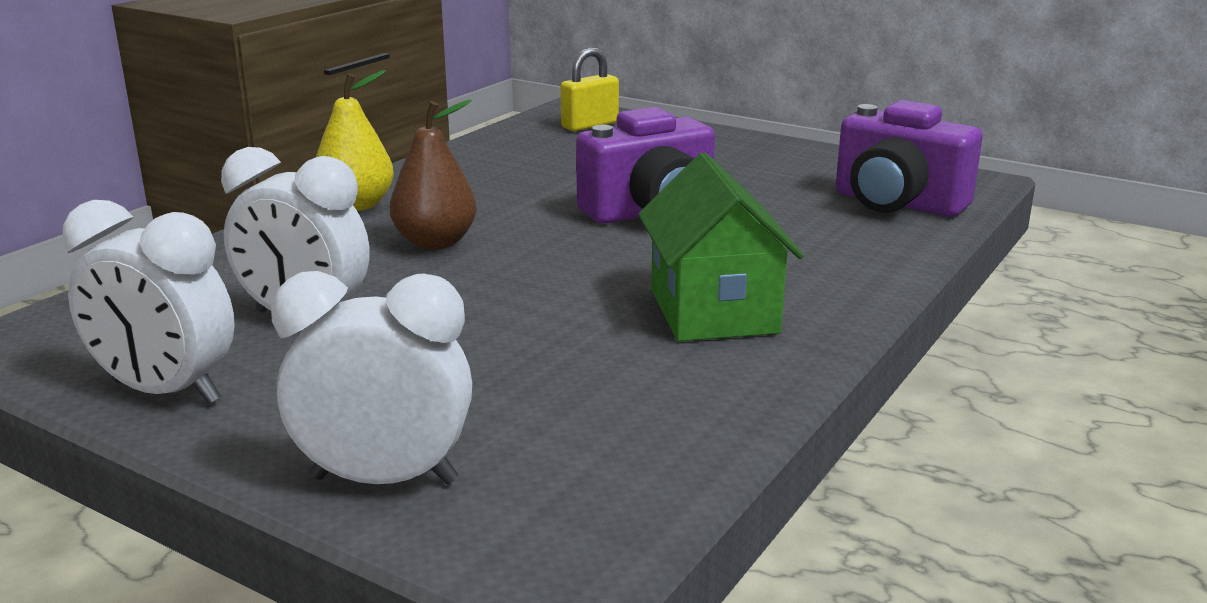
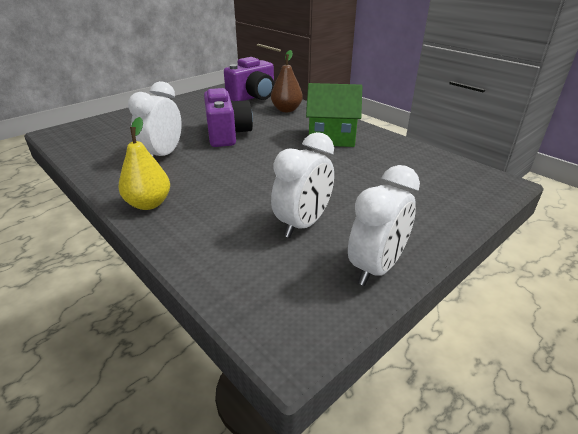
camera: 75 degrees left, 10 degrees up
white clock [271,271,472,484] -> white clock moved to [128,81,182,159]
brown pear [390,99,477,250] -> brown pear moved to [271,50,303,112]
yellow padlock [561,47,619,131] -> none

